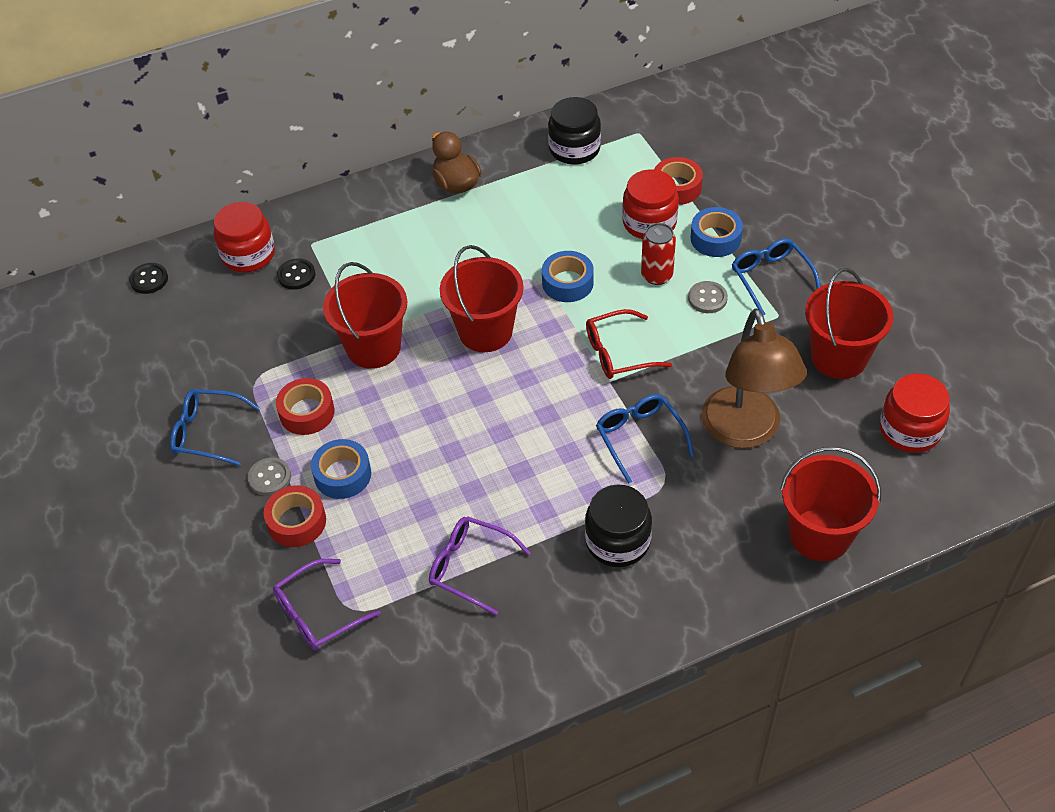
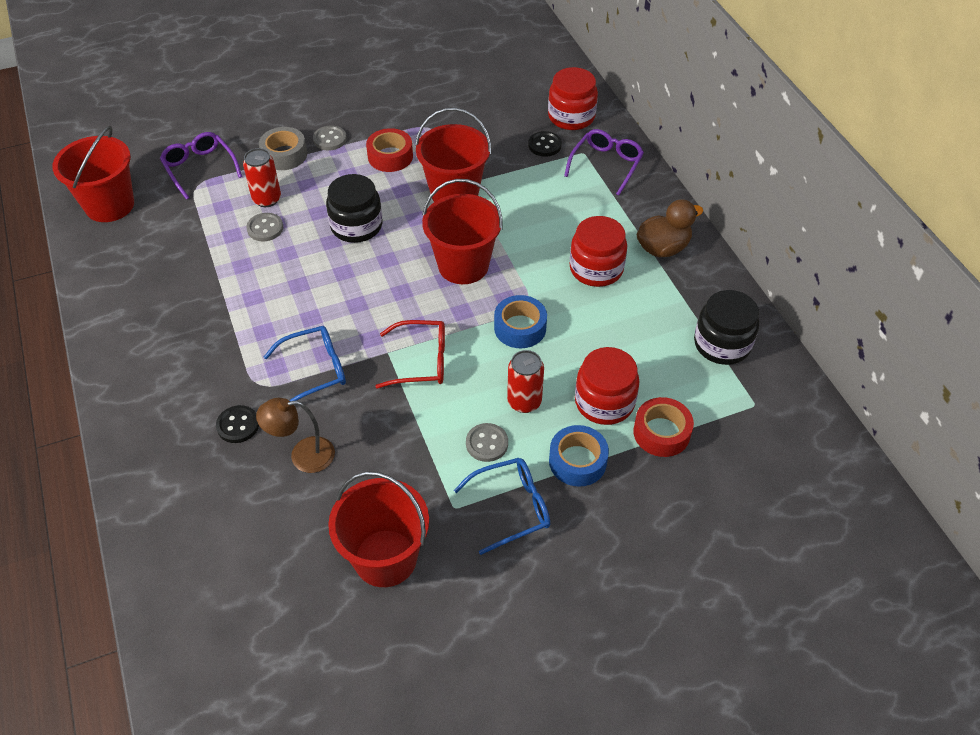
camera: 90 degrees right, 0 degrees up
black button [129,263,168,294] -> black button moved to [216,405,259,443]
blue glasses [170,389,260,466] -> none
red tape [264,485,326,547] -> grey tape [259,127,307,170]
blue tape [311,439,371,499] -> none
purple glasses [429,516,531,615] -> purple glasses moved to [564,129,644,195]
black jar [585,484,652,567] -> black jar moved to [326,174,383,243]
red glasses [586,309,672,379] -> red glasses turned 105 degrees clockwise [375,320,445,389]
brown lamp [702,308,807,448] -> brown lamp [256,398,335,473], size x0.54
red bucket [780,447,881,561] -> red bucket moved to [52,126,134,222]
red jar [879,374,950,453] -> red jar moved to [570,216,627,287]
none -> red can [243,148,281,207]
none -> grey button [246,213,283,241]

